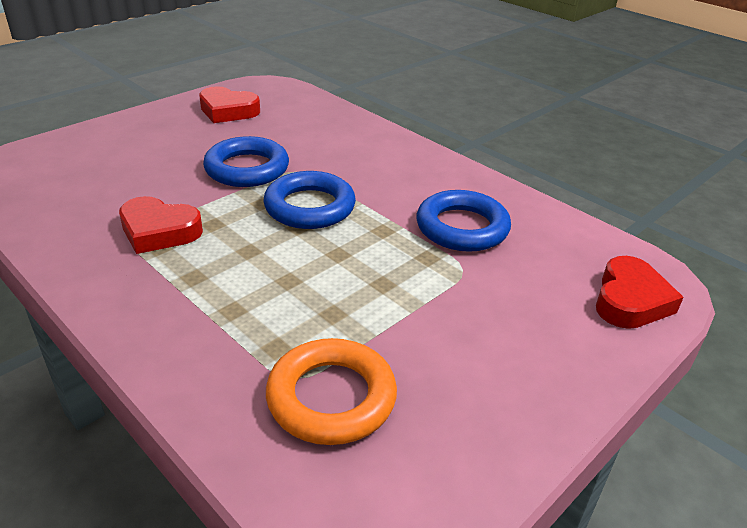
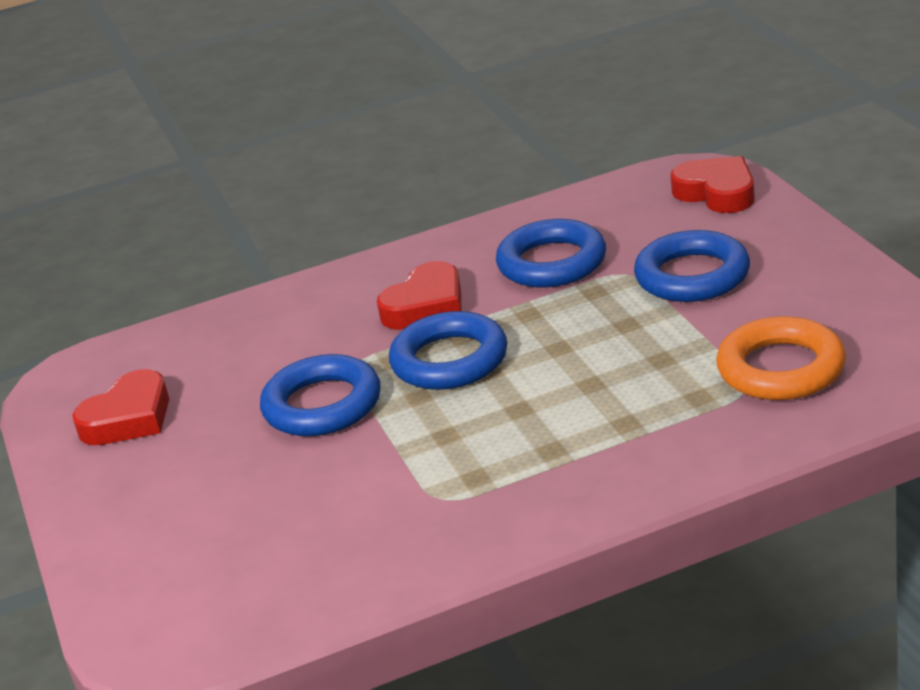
camera: 60 degrees left, 5 degrees down
red heart [119,196,203,254] -> red heart moved to [377,261,461,330]
none -> blue ring [634,230,750,302]

